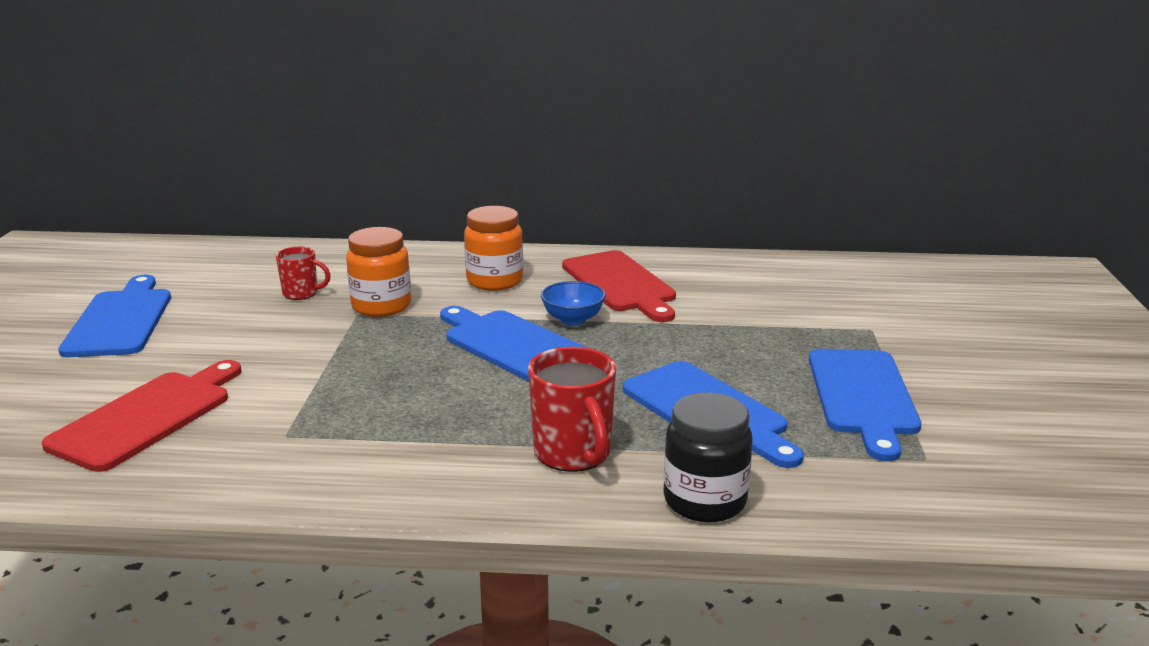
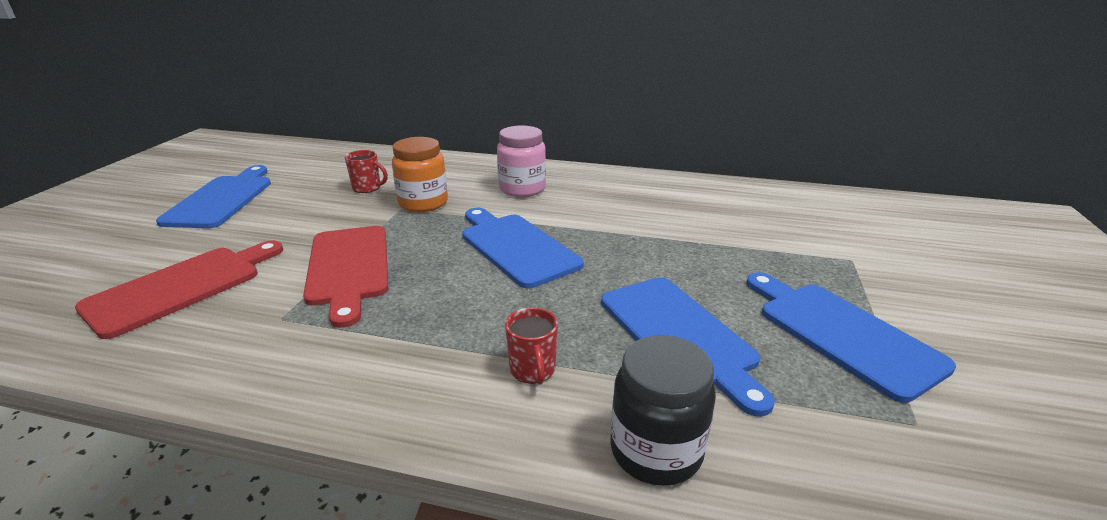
camera: 10 degrees right, 5 degrees up
orange jar [464,206,523,291] -> pink jar [497,126,546,197]
red mug [528,347,616,472] -> red mug [505,307,558,385], size x0.59
blue bowl [541,281,606,325] -> none
red cutting board [562,250,676,322] -> red cutting board moved to [303,226,388,328]
blue cutting board [809,349,921,461] -> blue cutting board turned 135 degrees clockwise [746,272,956,403]

